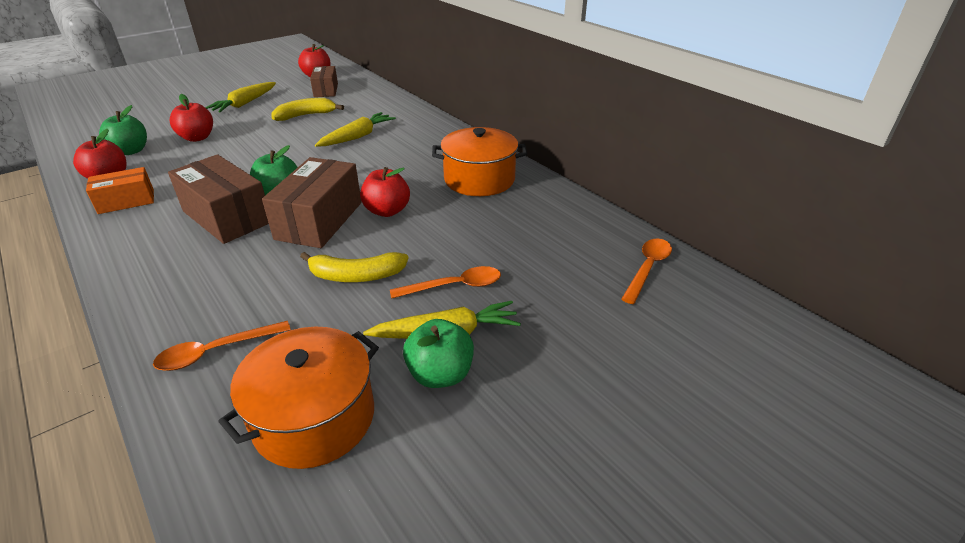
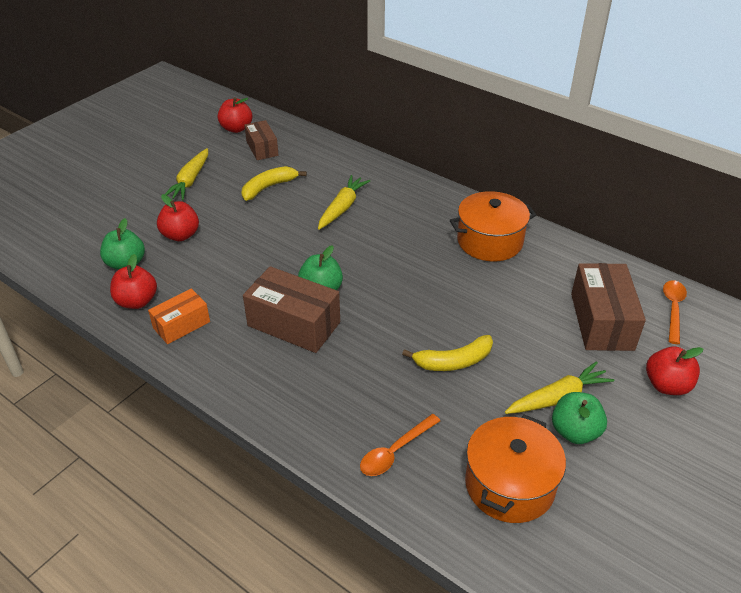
camera: 15 degrees left, 5 degrees up
brown box [262,157,362,248] -> brown box moved to [571,263,646,351]
red apple [360,167,410,217] -> red apple moved to [646,346,703,395]
orange spoon [390,266,501,299] -> none

